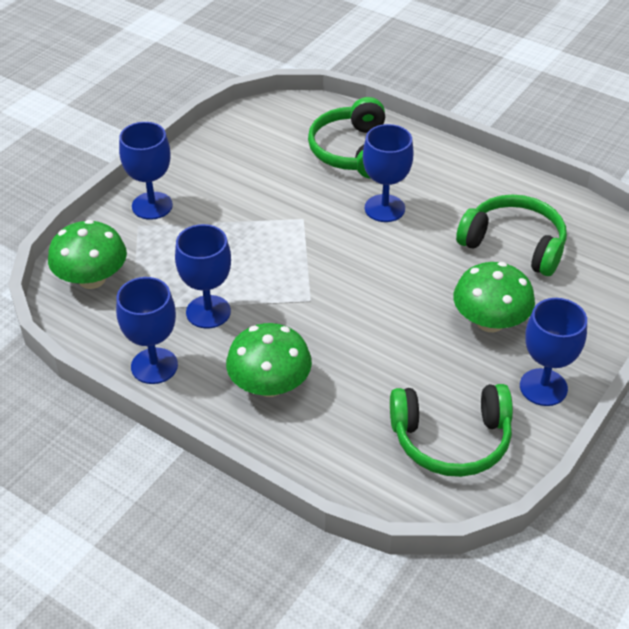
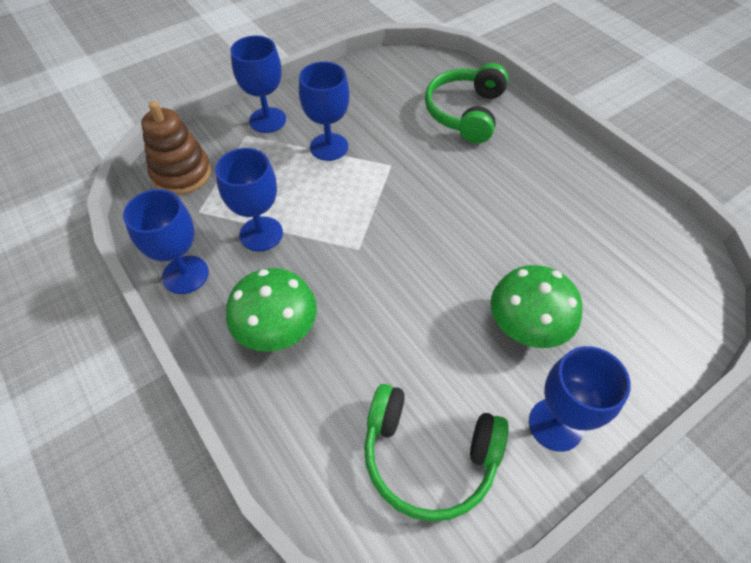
camera: 20 degrees right, 10 degrees up
green mushroom [48,220,127,289] -> brown stacking toy [141,101,211,195]
blue goblet [363,124,414,222] -> blue goblet moved to [299,62,349,161]
green headphones [456,195,567,276] -> none

